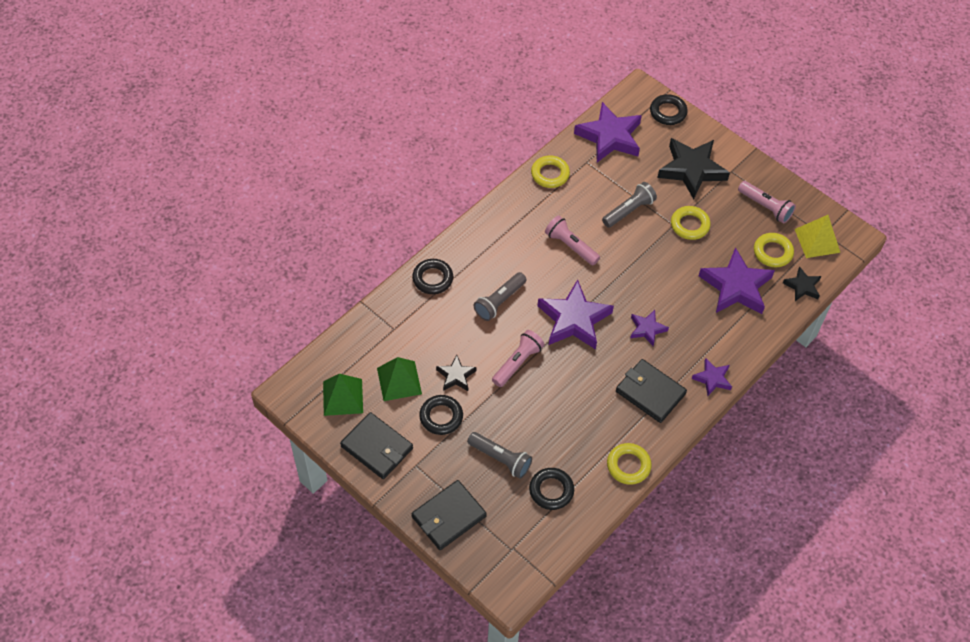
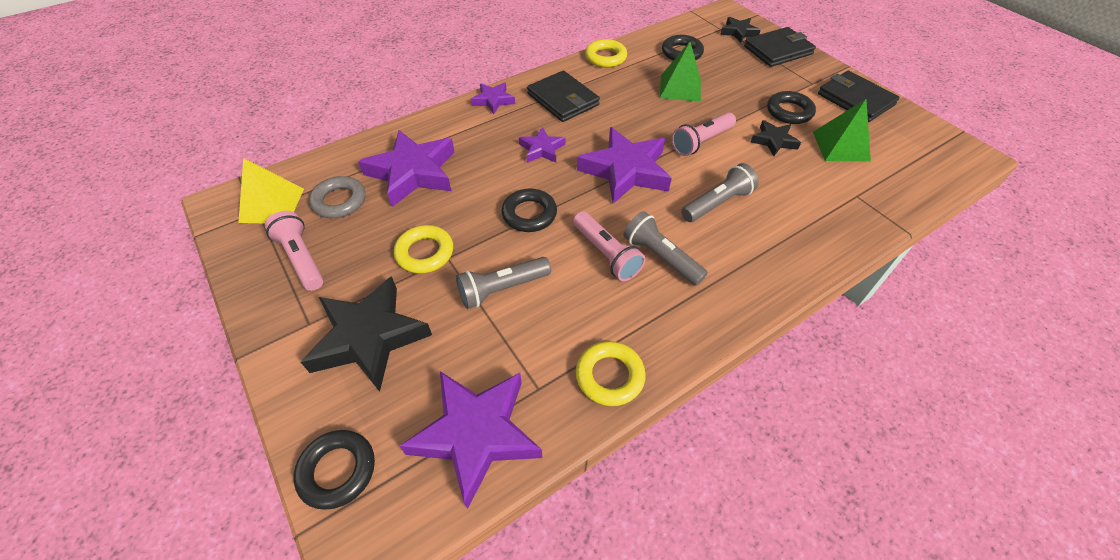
camera: 165 degrees left, 5 degrees down
green pyramid [323,374,363,416] -> green pyramid moved to [660,42,701,102]
black ring [412,259,453,294] -> black ring moved to [501,188,557,232]
grey flashlight [467,432,532,479] -> grey flashlight moved to [624,211,708,286]
yellow ring [754,233,794,267] -> grey ring [309,176,365,218]
black star [783,266,821,301] -> black star moved to [720,17,761,43]

